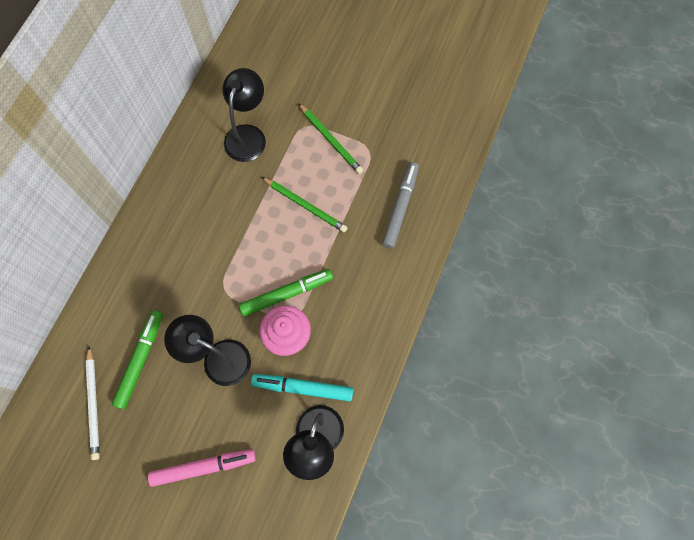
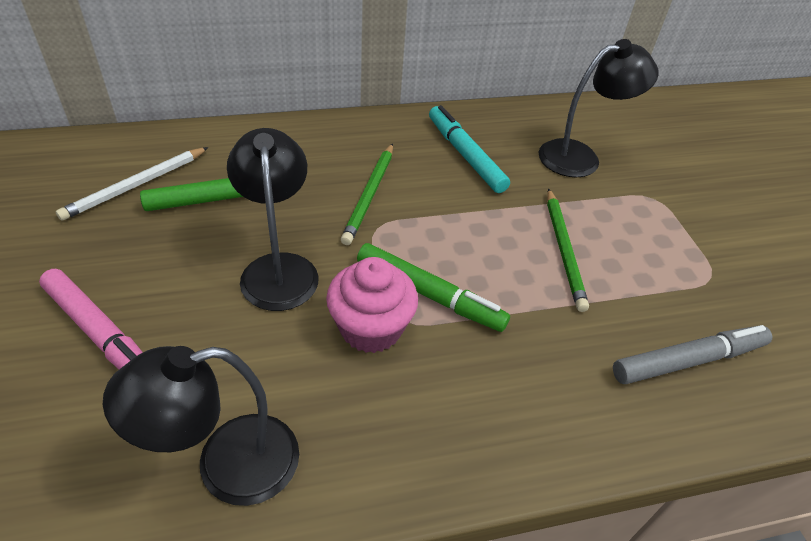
camera: 50 degrees right, 25 degrees down
turquoise marker [251,374,353,401] -> turquoise marker moved to [429,105,510,193]
green pencil [298,103,363,174] -> green pencil moved to [341,143,393,245]

